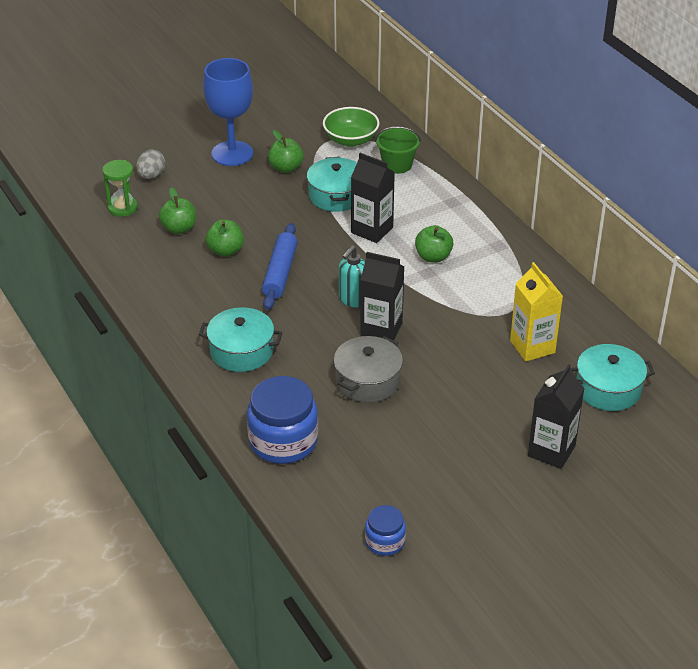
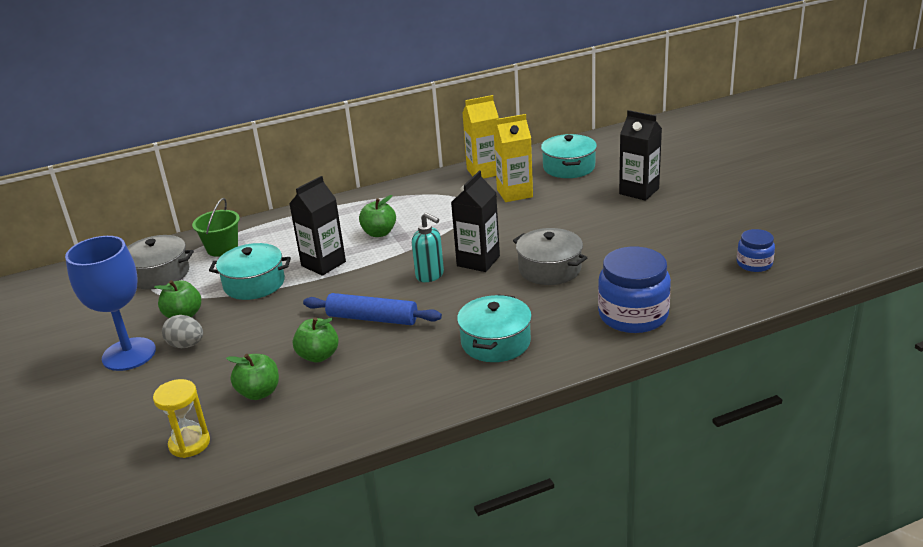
camera: 80 degrees left, 10 degrees down
green hourglass [102,160,138,217] -> yellow hourglass [153,379,210,458]
grey egg [136,150,165,179] -> grey egg moved to [162,315,203,348]
green bowl [323,107,380,147] -> grey pot [127,235,194,290]
none -> yellow carton [462,95,499,179]

